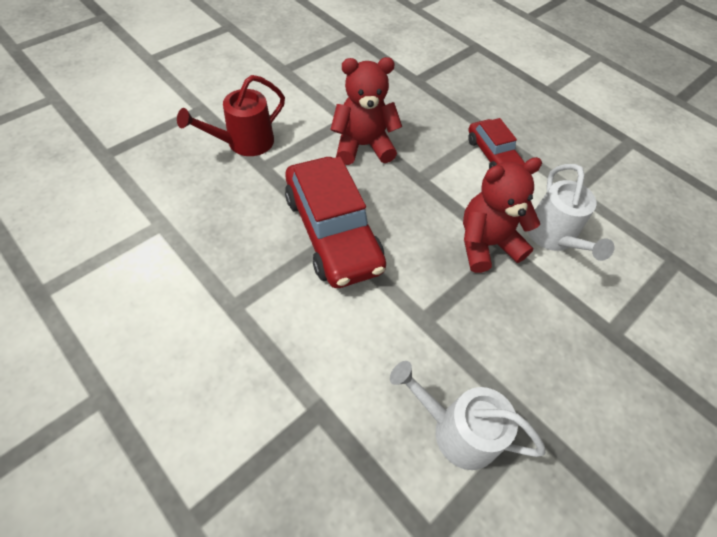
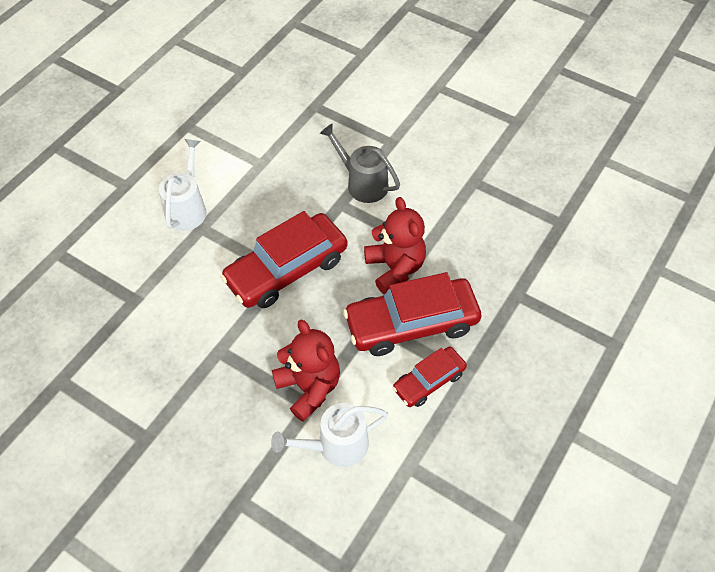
camera: 80 degrees right, 0 degrees up
red watering can [177,75,285,156] -> grey watering can [320,124,400,203]
white watering can [390,361,545,470] -> white watering can moved to [159,139,206,231]
none -> red car [343,272,481,356]

